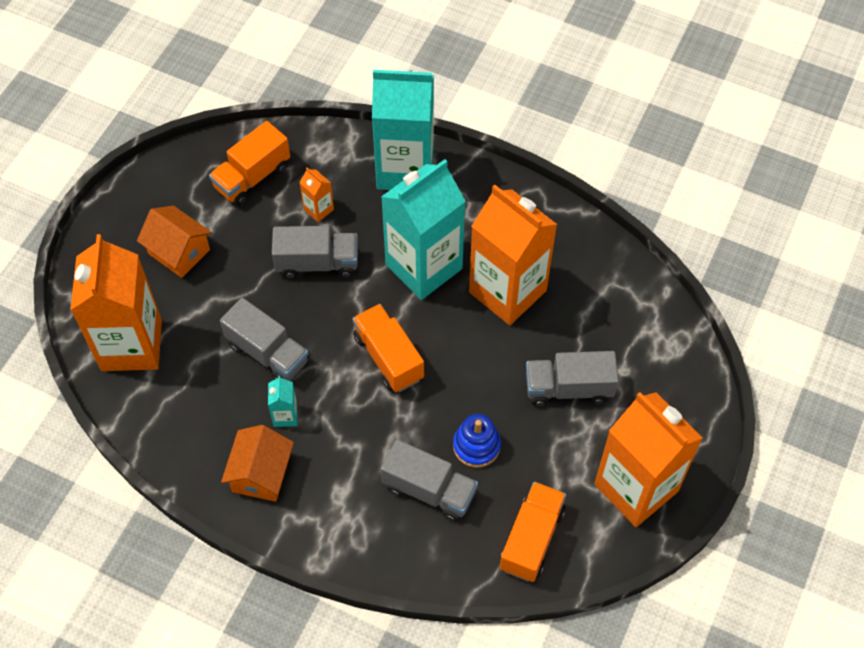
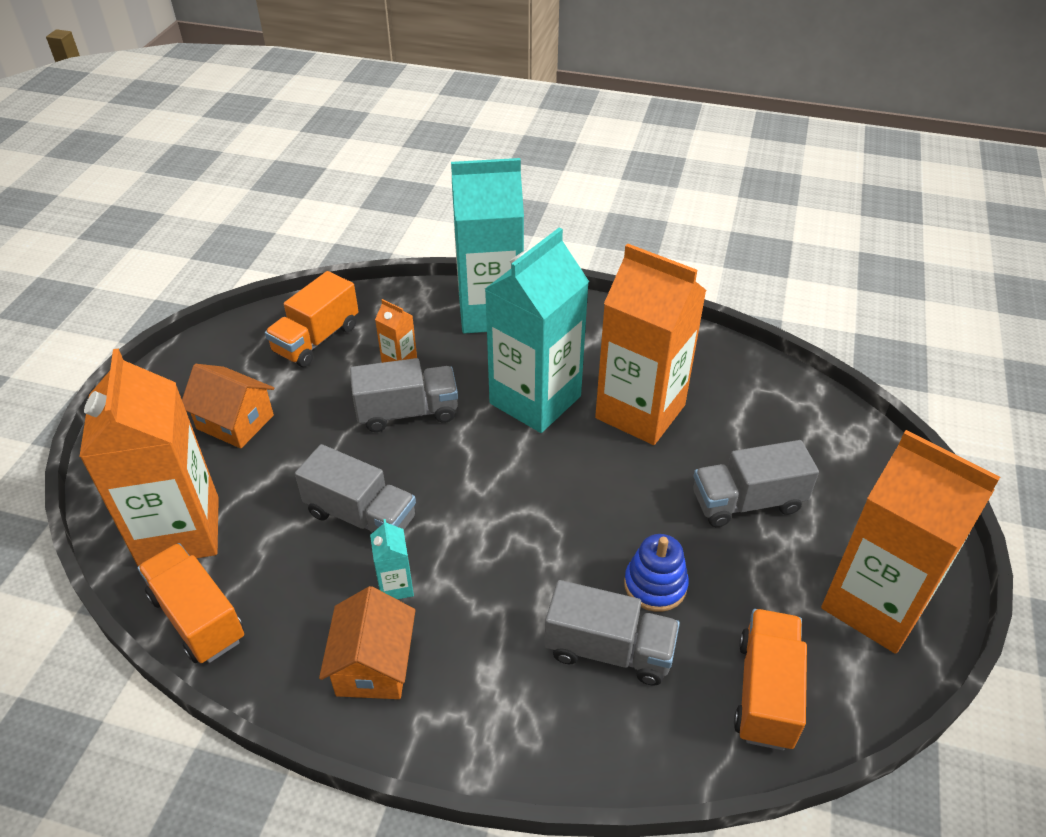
camera: 10 degrees left, 15 degrees down
orange truck [352,304,424,392] -> orange truck moved to [138,543,244,663]

